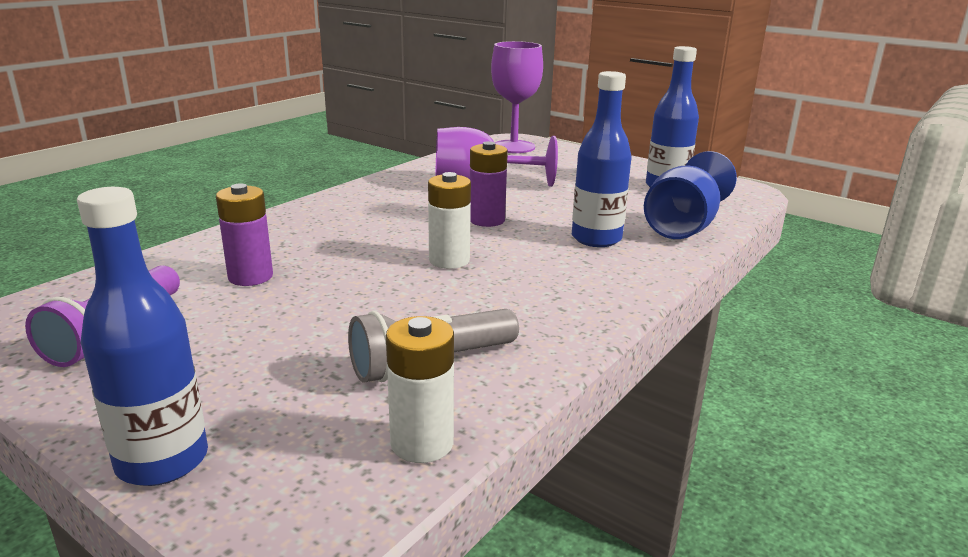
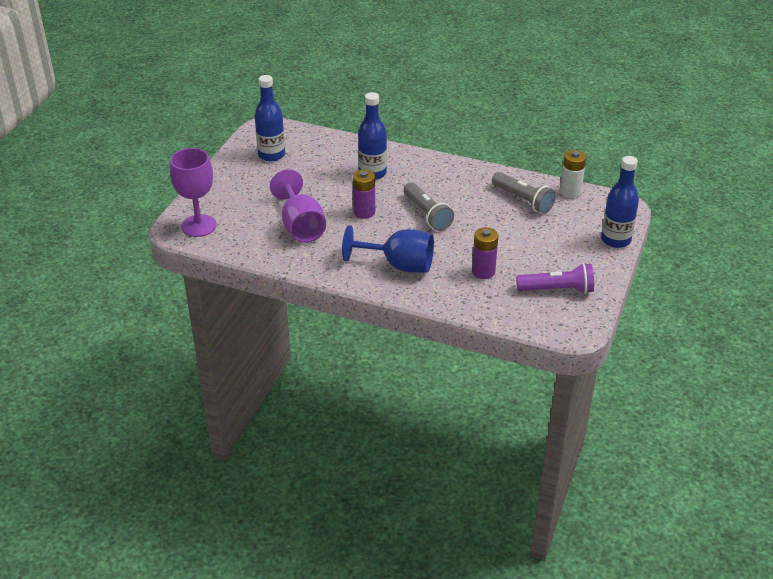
camera: 105 degrees left, 15 degrees up
white battery [428,172,471,269] -> grey flashlight [404,182,454,231]
blue goblet [644,151,737,239] -> blue goblet moved to [342,225,434,273]

